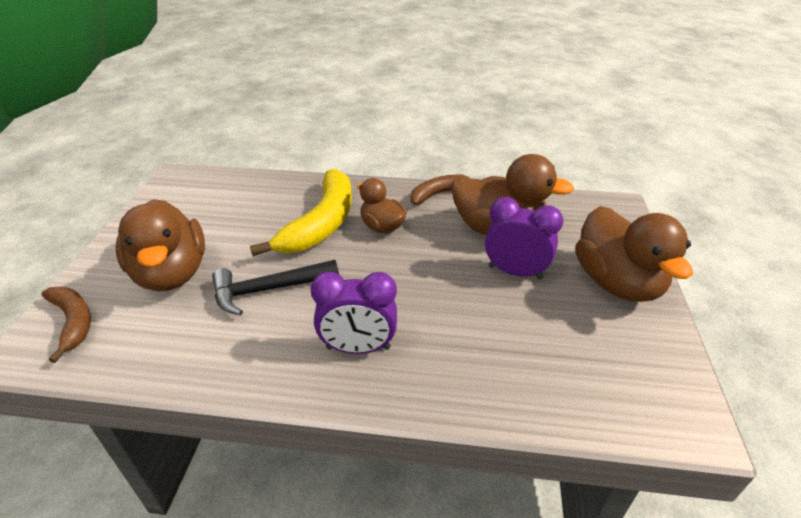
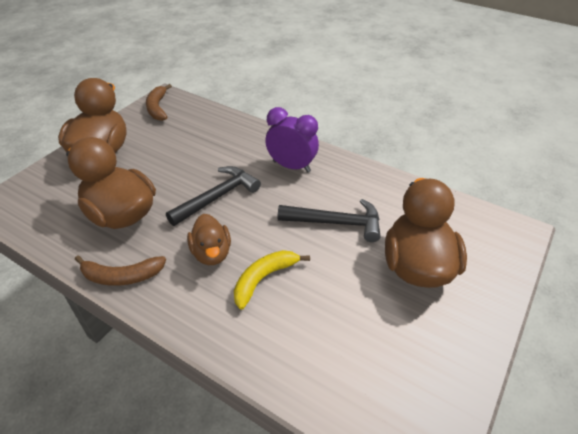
camera: 155 degrees left, 5 degrees up
brown banana [41,286,91,363] -> brown banana moved to [146,84,172,121]
yellow banana [250,169,352,256] -> yellow banana [234,250,310,310], size x0.57
purple clock [485,197,563,279] -> none
none -> black hammer [166,166,261,226]

